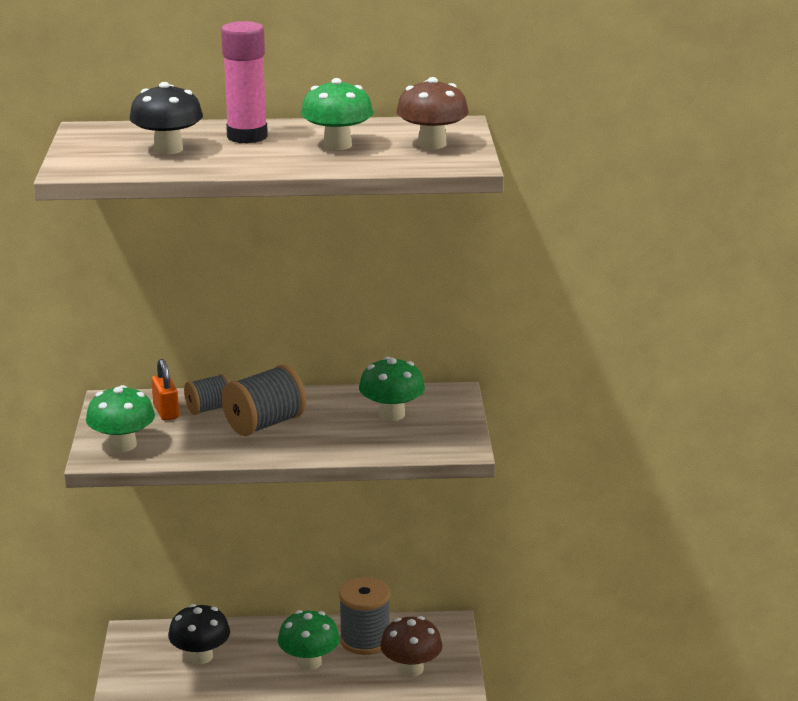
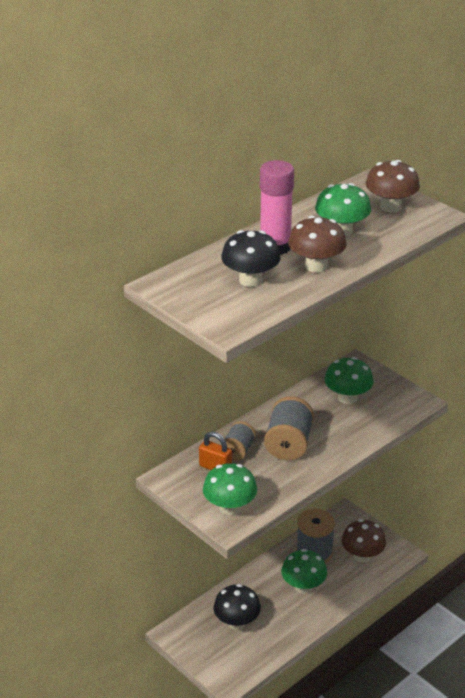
camera: 40 degrees left, 10 degrees up
none -> brown mushroom [288,216,347,273]

